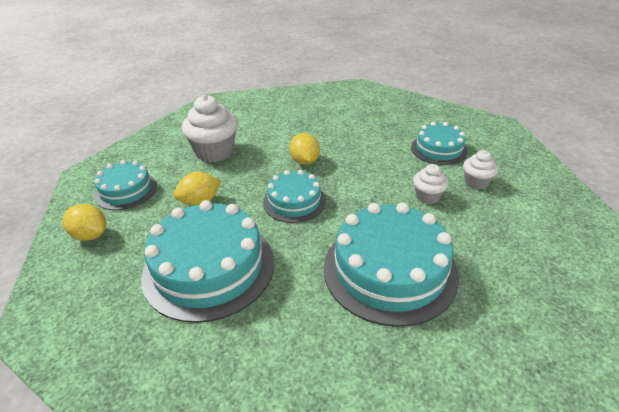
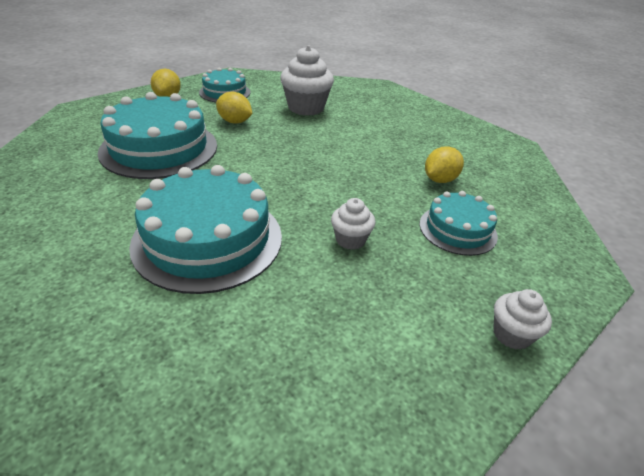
camera: 55 degrees right, 0 degrees up
turquoise cake [263,170,326,223] -> none
yellow lemon [290,133,320,165] -> yellow lemon moved to [425,146,464,183]
white cupcake [463,150,498,189] -> white cupcake moved to [493,289,552,350]

